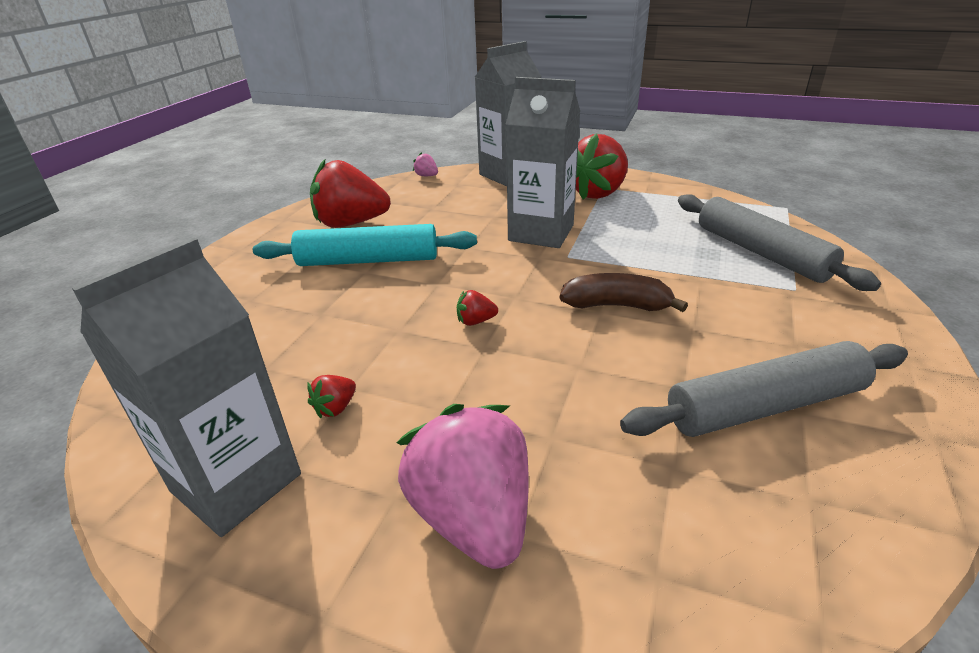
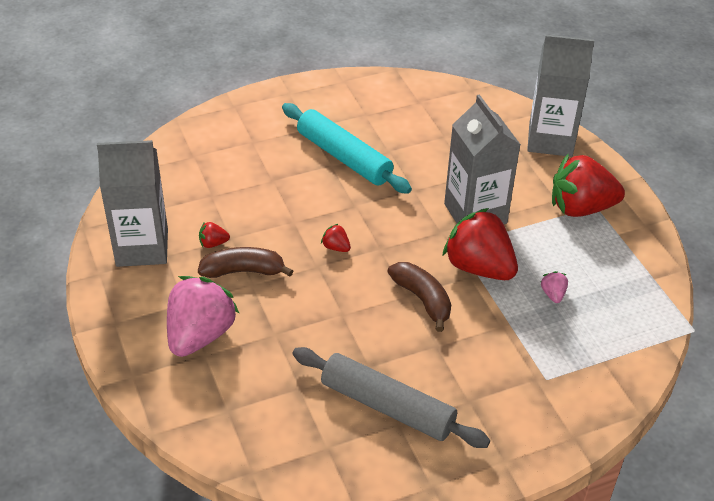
camera: 45 degrees right, 10 degrees up
red strawberry [310,159,391,228] -> red strawberry moved to [442,208,518,280]
pink strawberry [413,152,438,176] -> pink strawberry moved to [541,271,568,303]
grey rolling pin [678,194,881,291] -> none
none -> brown banana [198,247,293,278]

